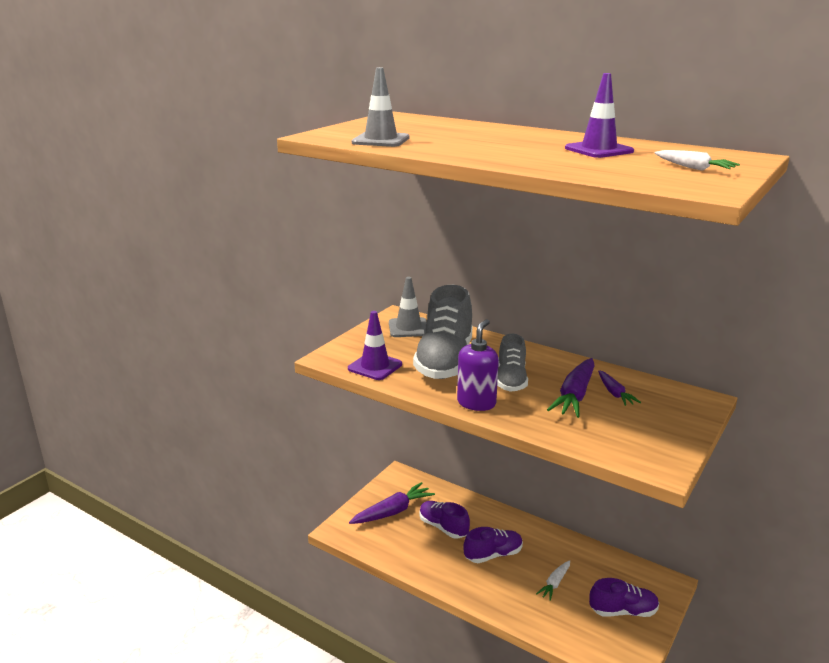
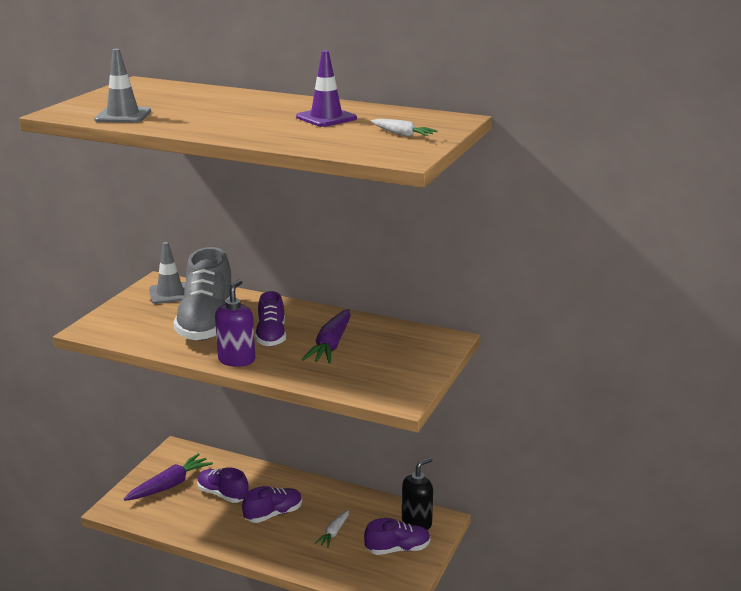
camera: 10 degrees left, 0 degrees up
purple traffic cone [348,311,402,380] -> none
grey shoe [497,334,528,392] -> purple shoe [255,291,286,346]
purple carrot [598,370,641,406] -> none
none -> black soap dispenser [402,457,433,530]

